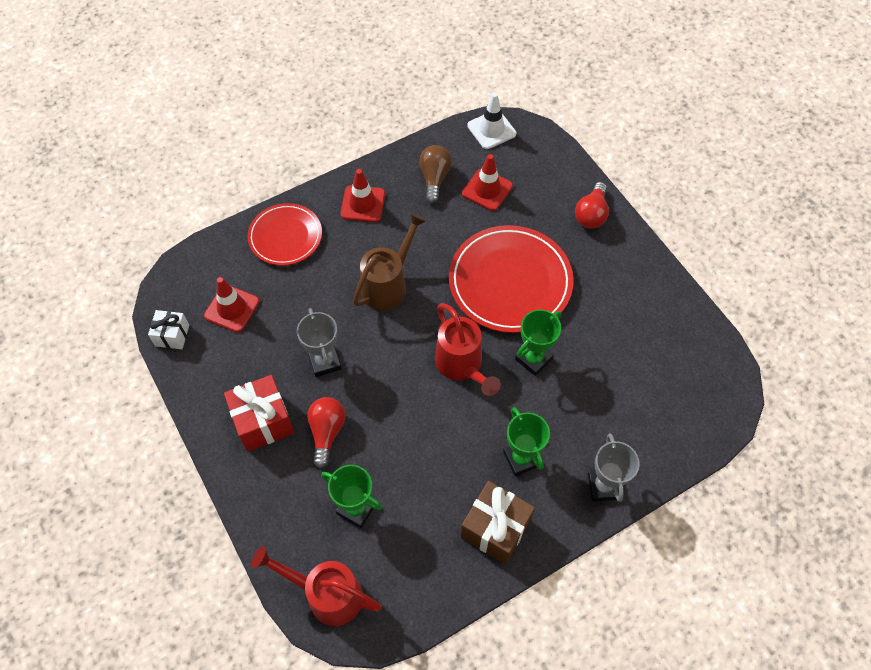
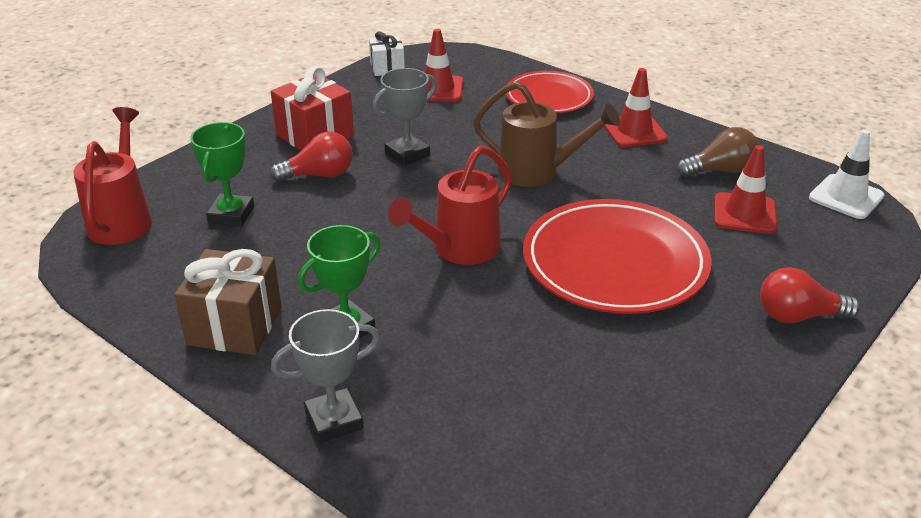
camera: 70 degrees right, 25 degrees down
green trophy [515,309,561,376] -> none

